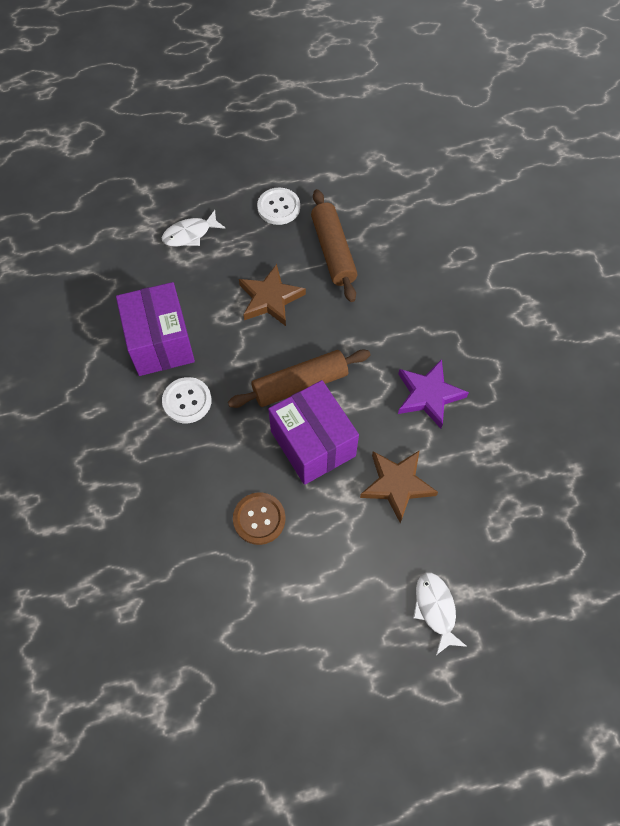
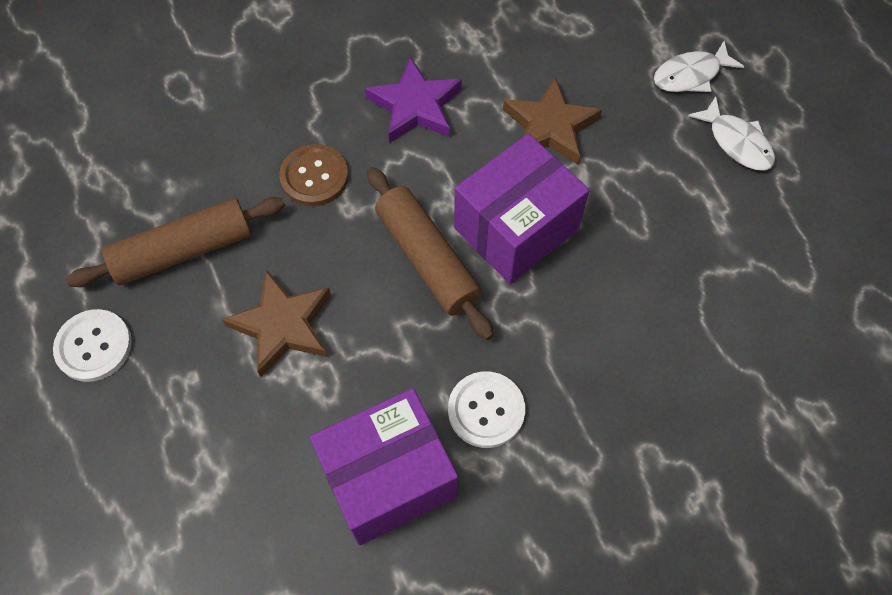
camera: 100 degrees left, 0 degrees up
white fish [162,210,226,246] -> white fish moved to [688,96,775,171]
brown button [233,492,286,545] -> brown button moved to [279,144,349,206]

